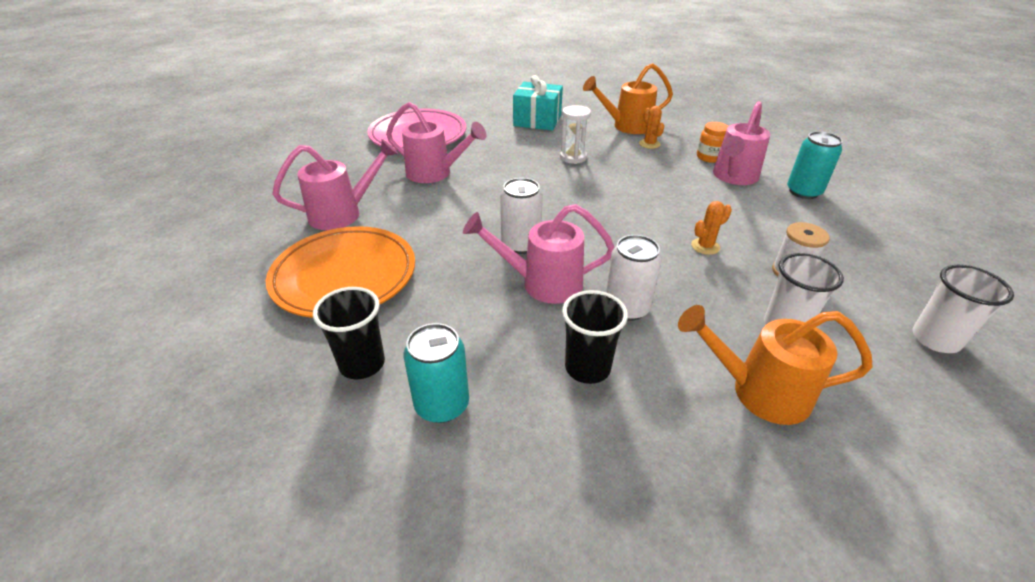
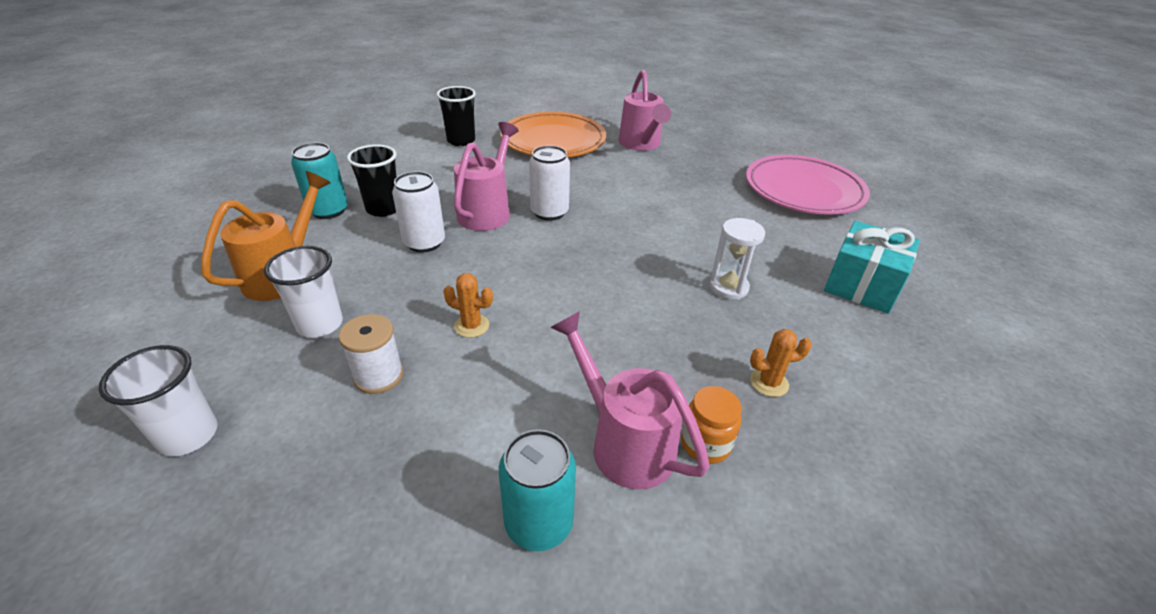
camera: 105 degrees right, 0 degrees up
pink watering can [386,102,487,183] -> none
turquoise can [404,323,469,423] -> turquoise can moved to [291,143,348,219]
orange watering can [583,63,673,134] -> none
orange cactus [691,201,732,255] -> orange cactus turned 60 degrees counterclockwise [443,273,493,338]

